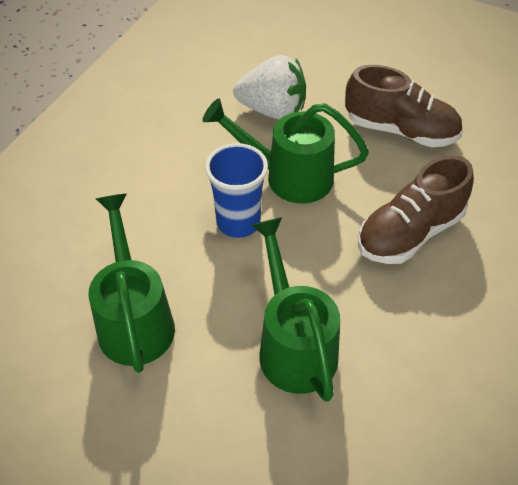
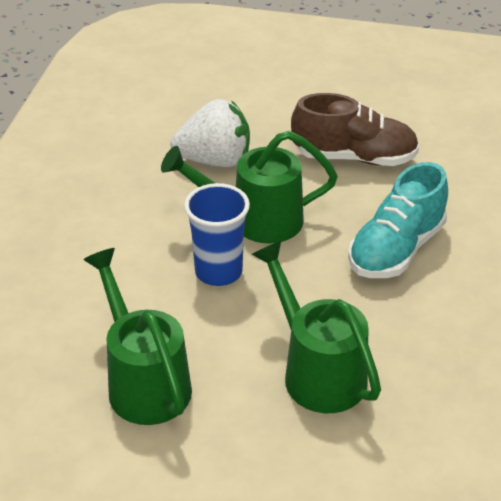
camera: 15 degrees left, 10 degrees down
brown shoe [358,156,474,264] -> turquoise shoe [348,162,448,278]

